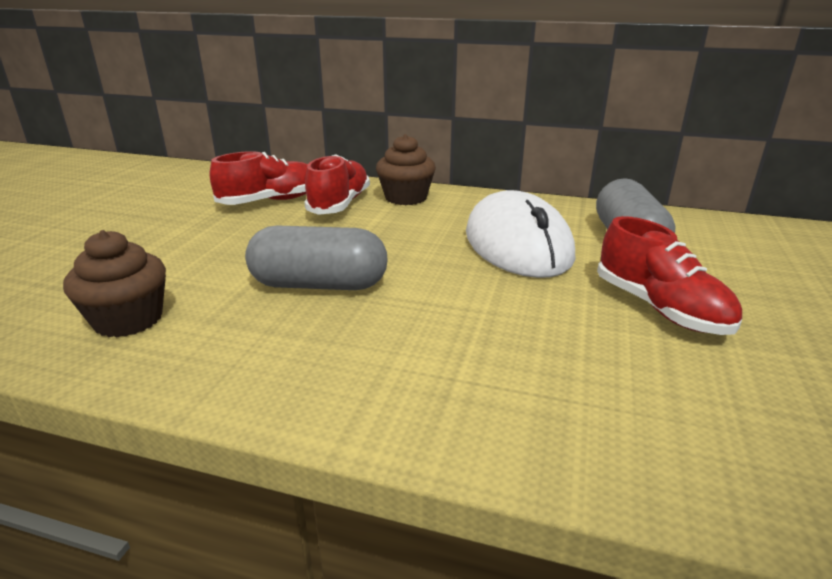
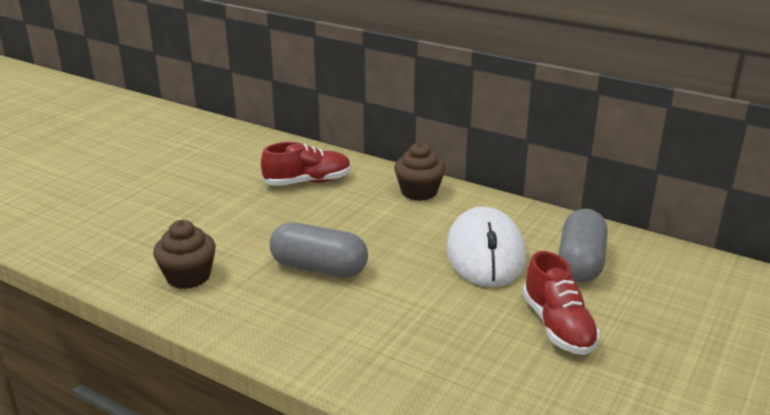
camera: 15 degrees right, 0 degrees up
red shoe [304,155,370,215] -> none

